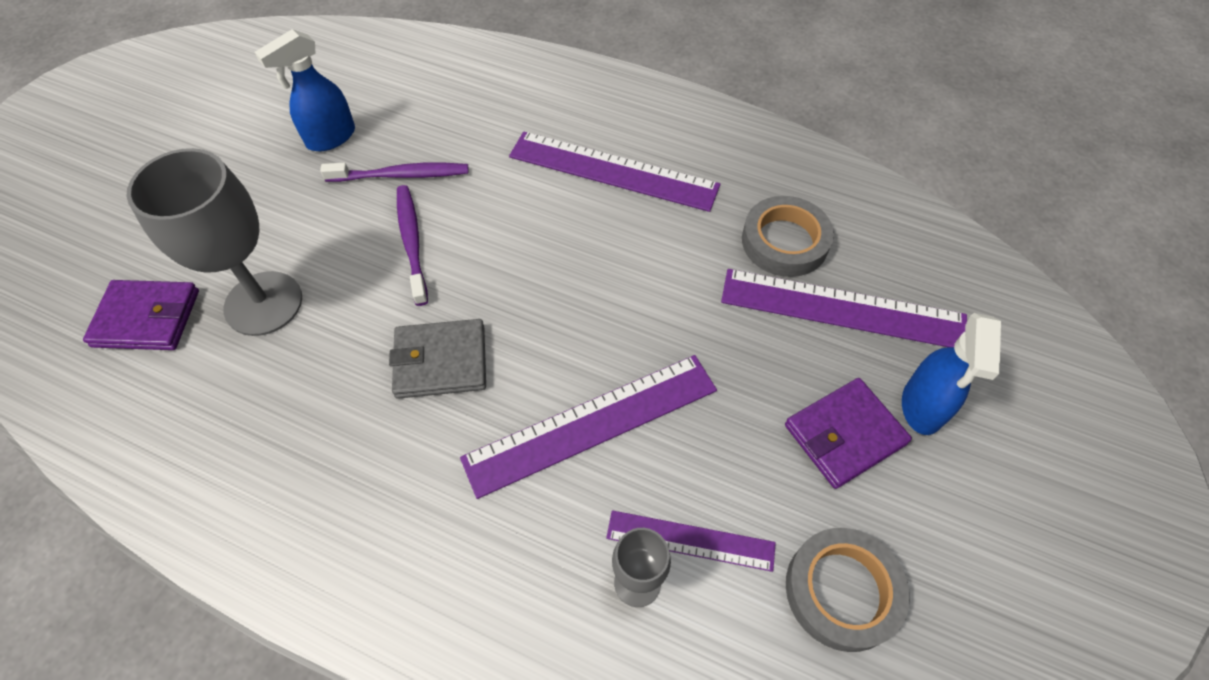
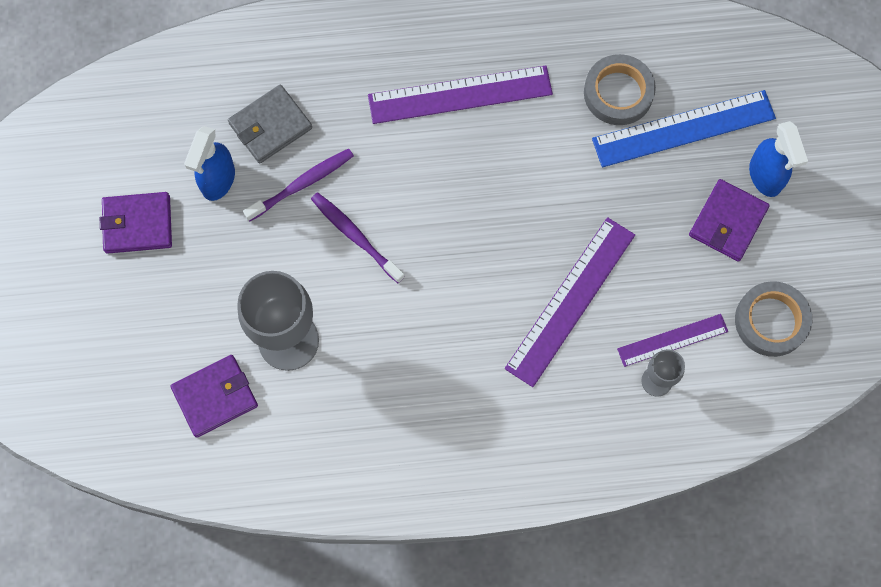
camera: 30 degrees left, 15 degrees up
grey wallet [389,319,486,399] -> grey wallet moved to [228,85,312,164]
purple ruler [721,269,967,347] -> blue ruler [592,90,776,167]
none -> purple wallet [100,192,172,254]

